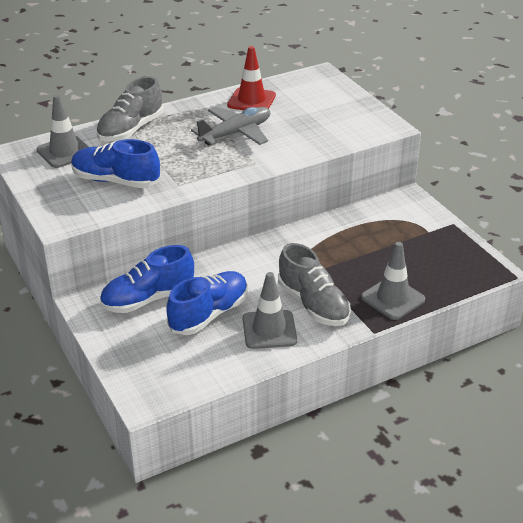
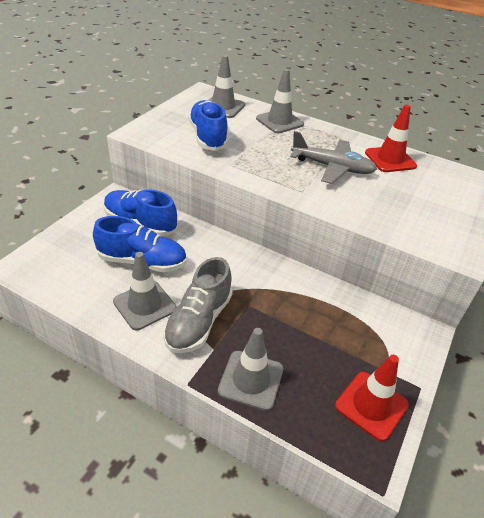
camera: 55 degrees right, 5 degrees up
grey shoe [96,76,163,142] -> grey traffic cone [256,69,304,133]
none -> red traffic cone [335,355,409,441]

